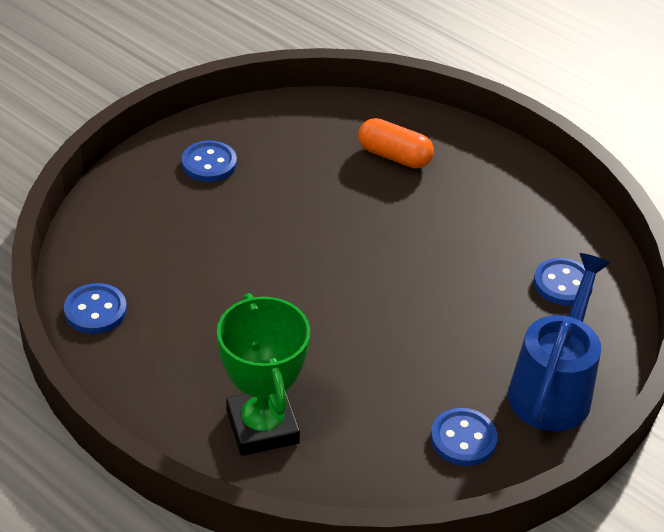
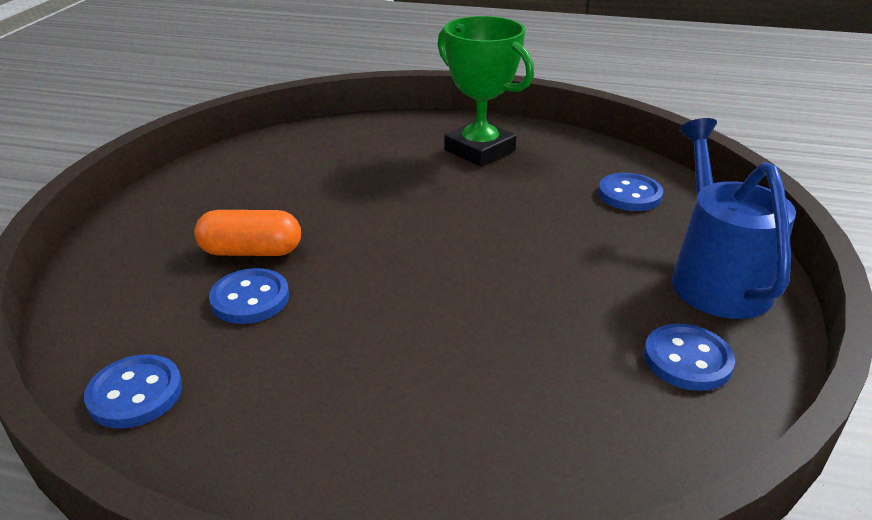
camera: 25 degrees left, 10 degrees down
blue button [182,140,237,182] -> blue button moved to [209,268,289,324]
green trophy [217,293,310,456] -> green trophy moved to [437,16,534,167]
orange capsule [358,118,434,169] -> orange capsule moved to [194,210,301,256]

